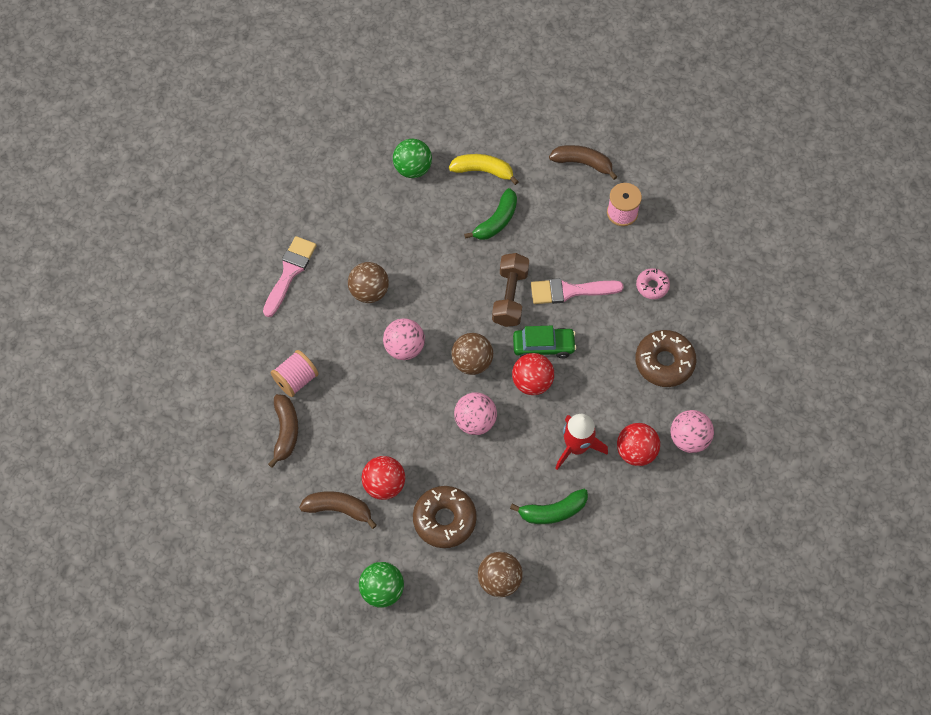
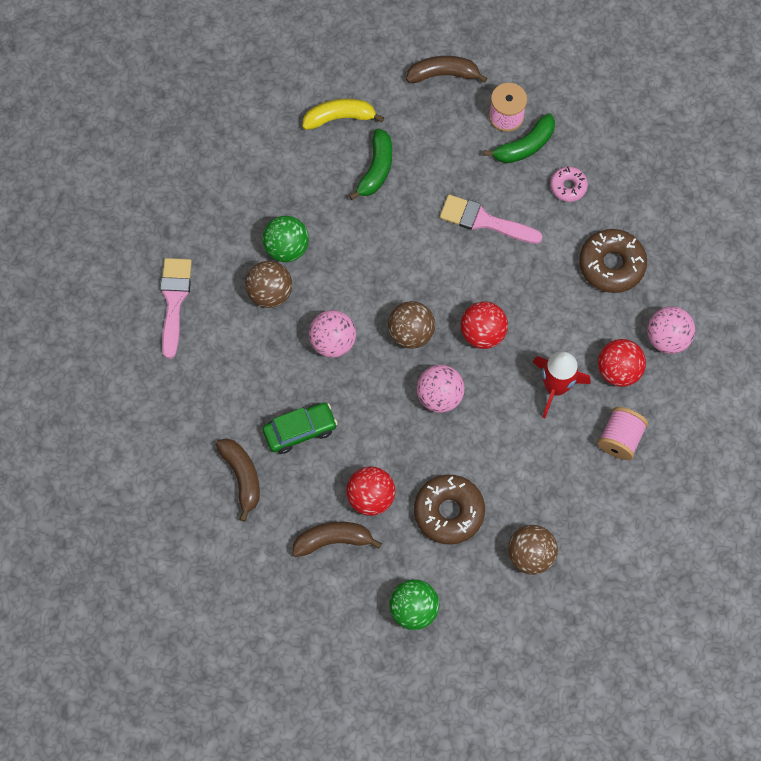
camera: 20 degrees left, 5 degrees up
pink spool [271,350,319,397] -> pink spool moved to [597,407,648,460]
green ball [393,139,432,178] -> green ball moved to [262,216,309,262]
brown dumbbell [492,253,529,327] -> none
green banana [510,489,588,524] -> green banana moved to [484,113,555,163]
green car [513,326,577,358] -> green car moved to [263,403,338,454]
pink brush [531,278,624,304] -> pink brush turned 45 degrees clockwise [440,195,543,244]

